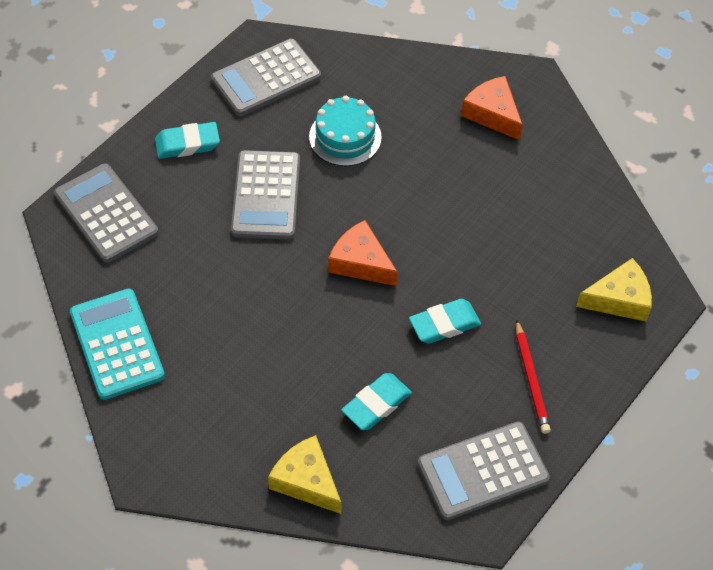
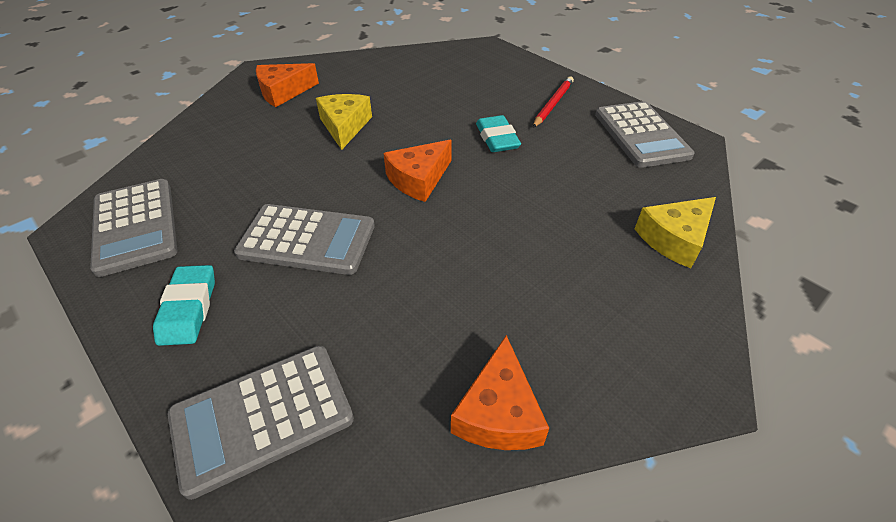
camera: 80 degrees left, 10 degrees down
turquoise calculator [70,289,165,400] -> orange cheese [451,335,549,450]
turquoise cake [309,96,382,166] -> none
turquoise eraser [341,373,412,430] -> none
red pencil [516,319,551,434] -> red pencil turned 60 degrees counterclockwise [533,76,574,128]
yellow cheese [576,258,652,322] -> yellow cheese moved to [316,94,372,150]

